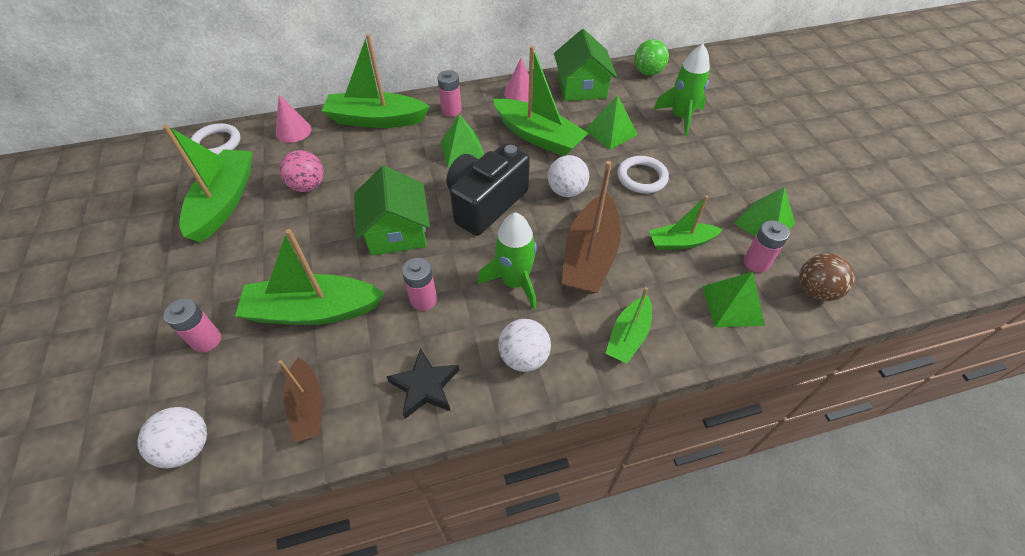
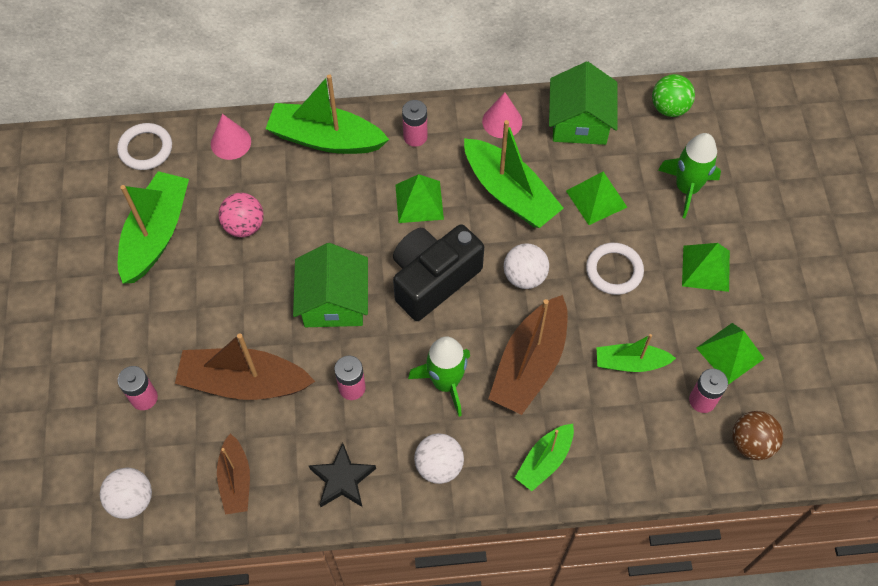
camera: 10 degrees right, 10 degrees up
green boat [235,229,385,325] -> brown boat [175,333,315,400]
green pyramid [702,272,765,327] -> green pyramid moved to [682,243,730,292]

